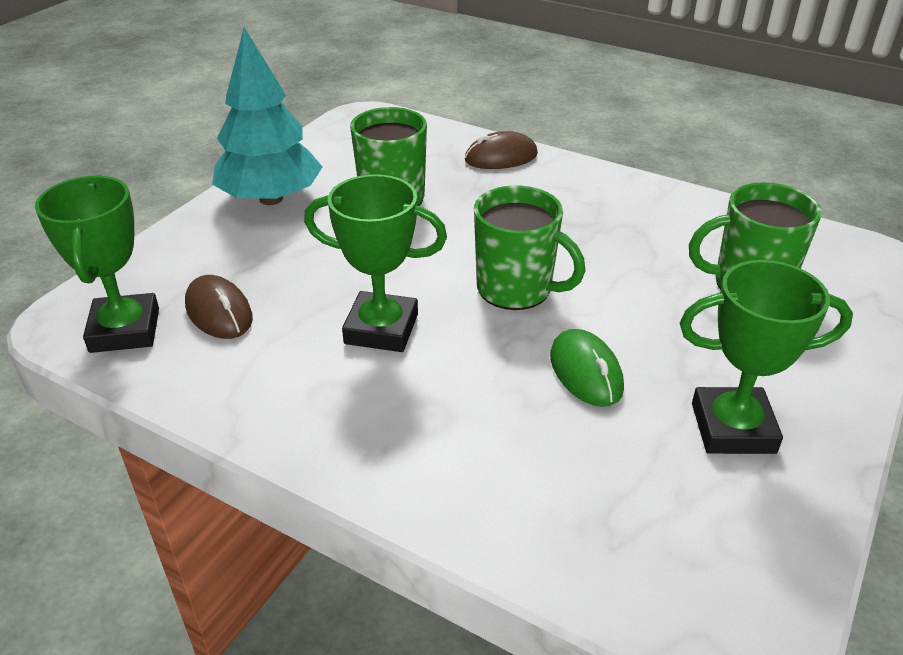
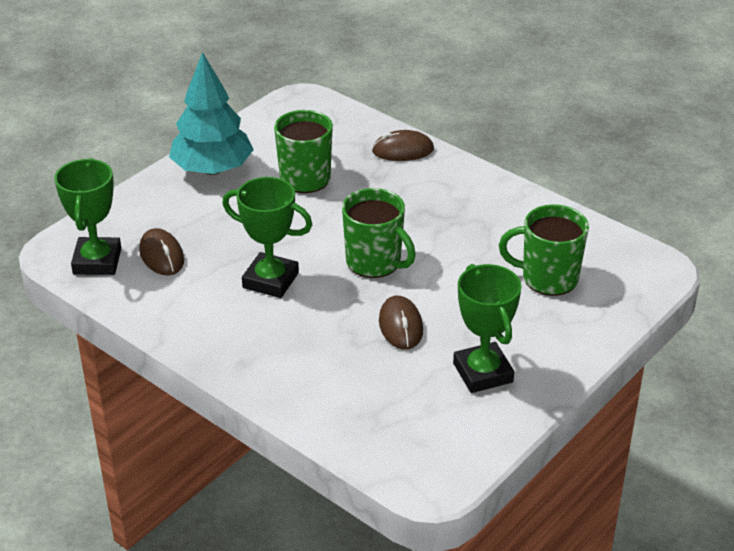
camera: 10 degrees right, 0 degrees up
green mouse [550,329,624,407] -> brown mouse [379,296,423,350]
green trophy [680,260,853,454] -> green trophy turned 60 degrees clockwise [453,264,522,393]

